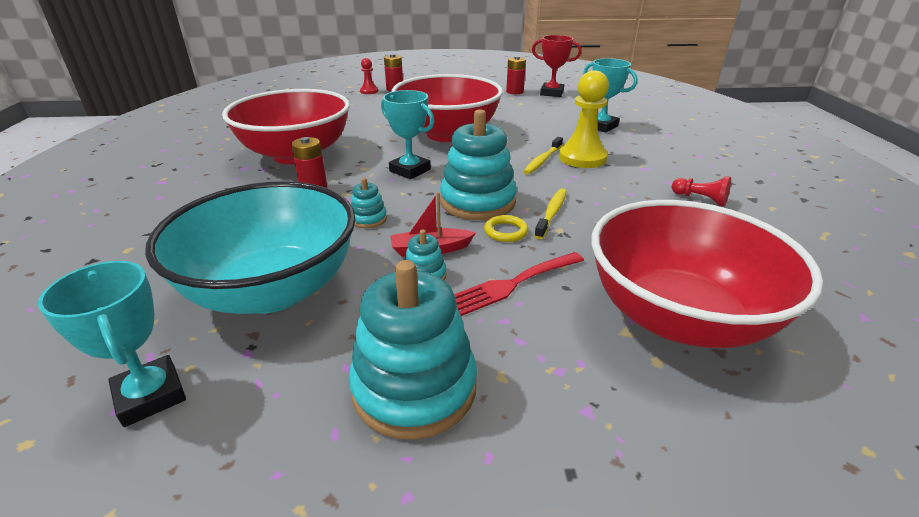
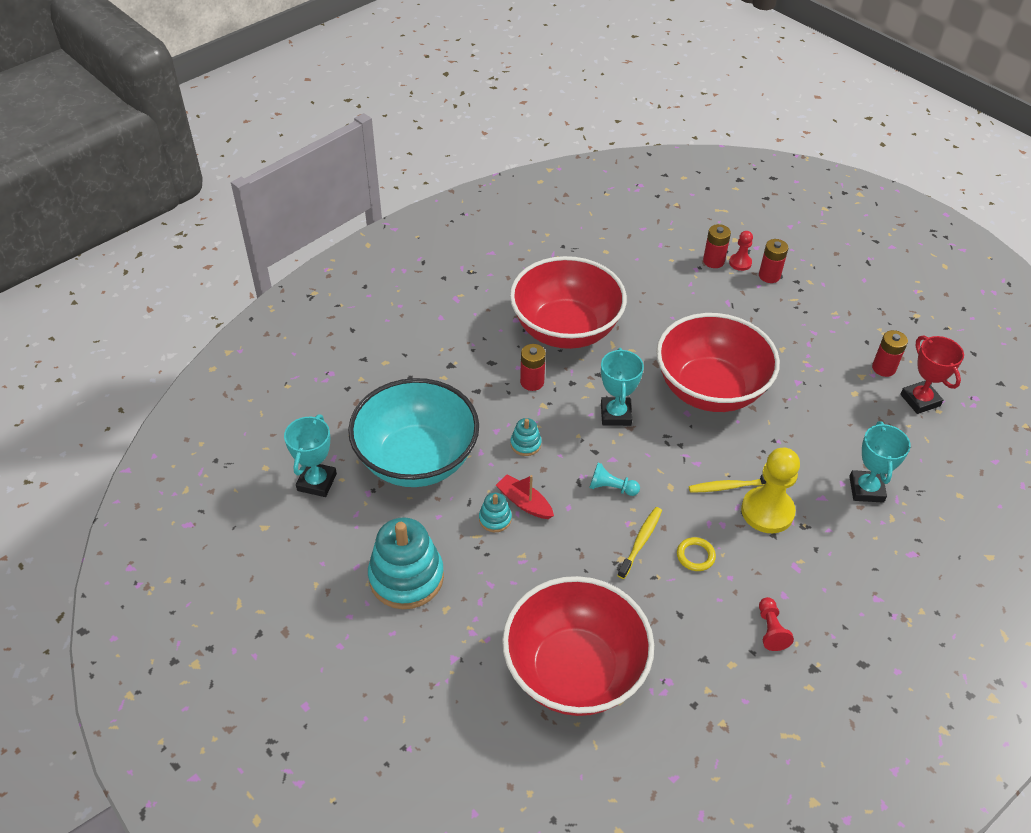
camera: 50 degrees right, 15 degrees up
turquoise stacking toy [440,109,517,220] -> turquoise pawn [589,463,640,496]
red fork [454,252,584,316] -> none
yellow ring [484,215,528,242] -> yellow ring moved to [677,537,716,571]
yellow toothbrush [534,188,567,239] -> yellow toothbrush turned 45 degrees counterclockwise [617,507,662,579]
none -> red battery [703,224,731,268]

